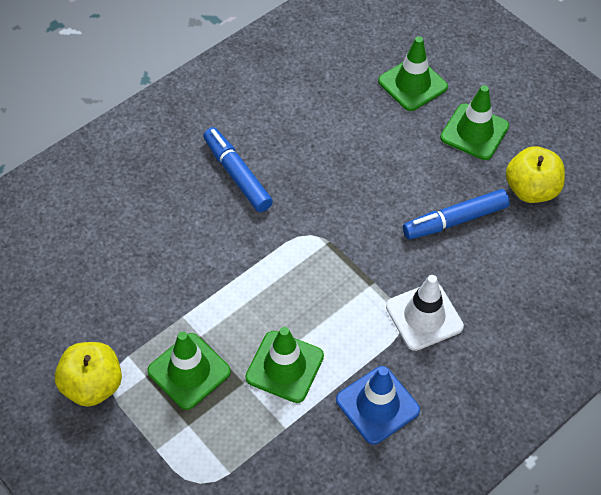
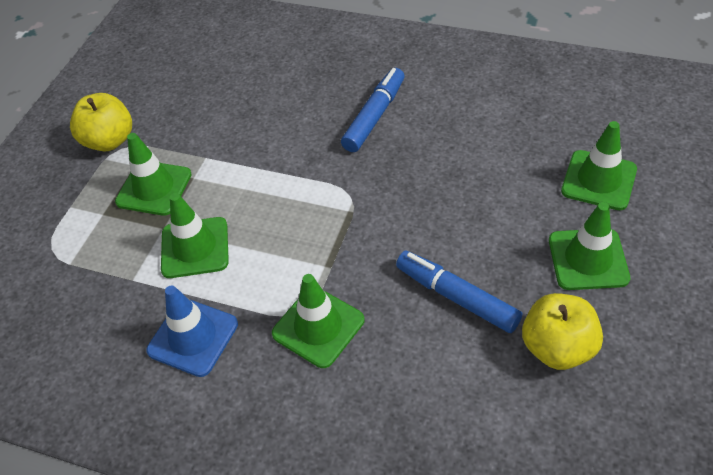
camera: 65 degrees right, 5 degrees down
white traffic cone [386,275,464,351] -> green traffic cone [272,274,364,368]

